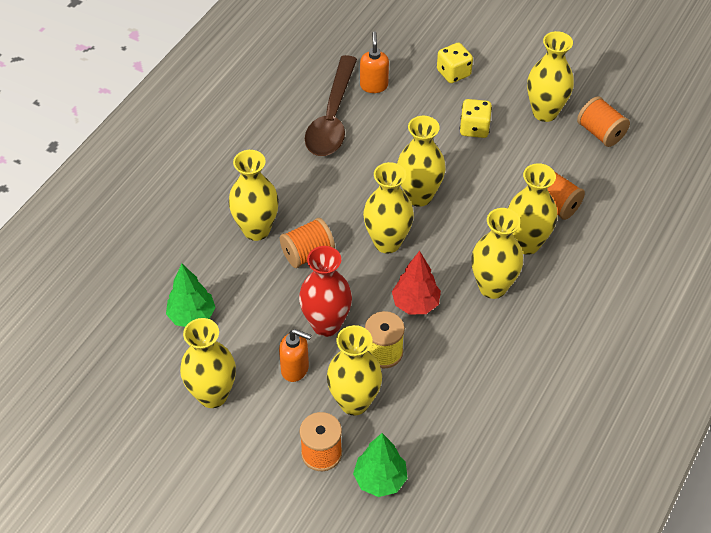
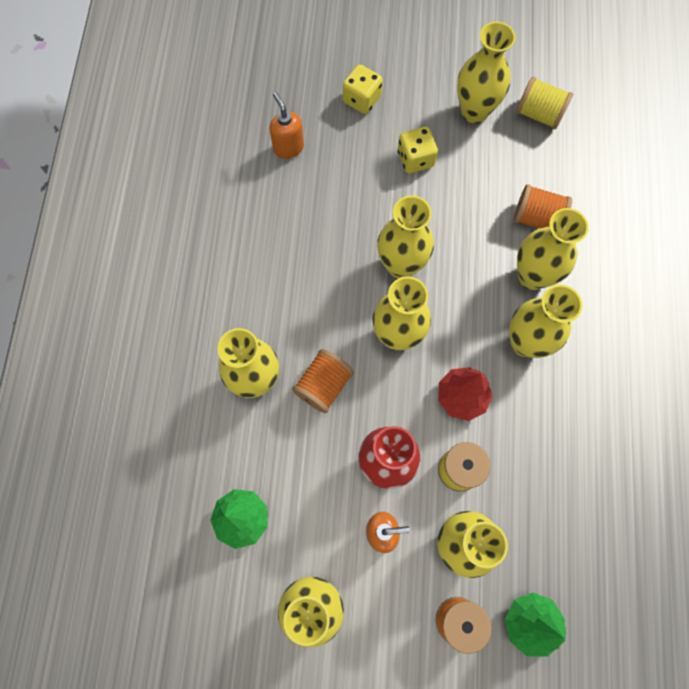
camera: 25 degrees left, 20 degrees up
brown spoon [305,55,357,156] -> none
orange spool [577,96,630,147] -> yellow spool [516,77,573,129]

